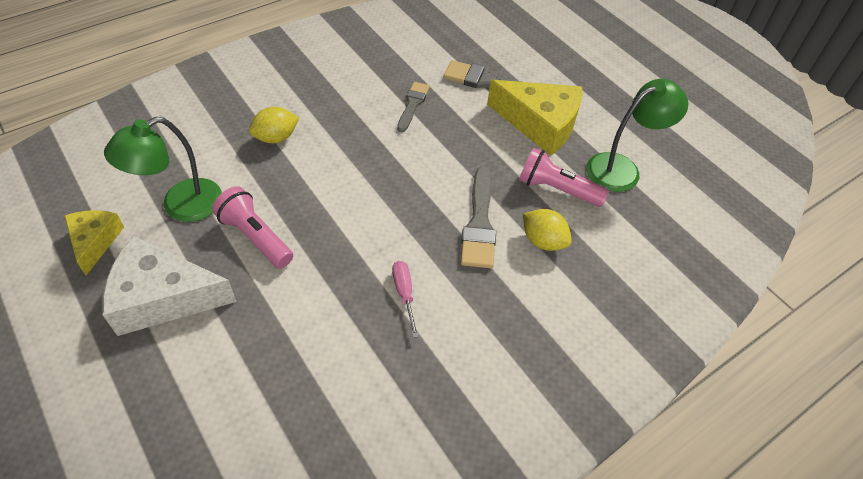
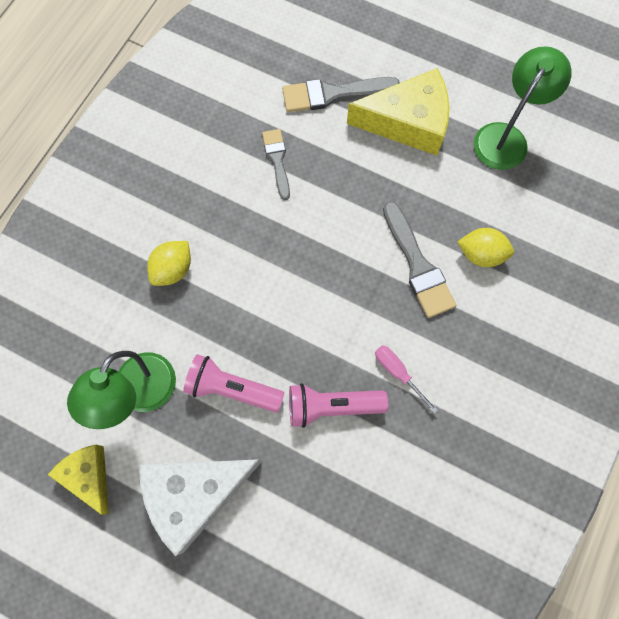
camera: 25 degrees left, 20 degrees up
pink flashlight [519,148,609,207] -> pink flashlight moved to [289,383,388,428]

